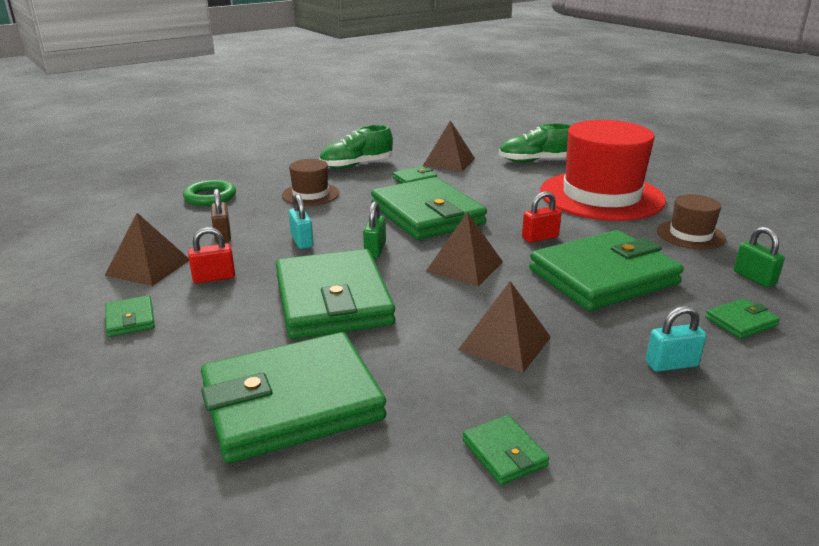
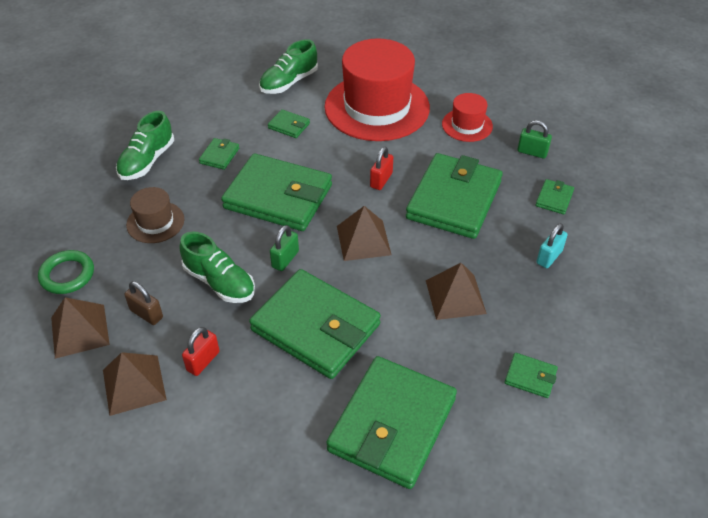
camera: 40 degrees left, 20 degrees up
green wallet [105,295,155,337] -> green wallet moved to [268,109,310,138]
turquoise padlock [289,194,314,249] -> green shoe [179,231,255,303]
green padlock [363,201,386,258] -> green padlock turned 60 degrees clockwise [270,225,299,271]
brown pyramid [423,120,475,172] -> brown pyramid moved to [51,297,110,359]
brown hat [657,194,726,249] -> red hat [442,93,493,142]

